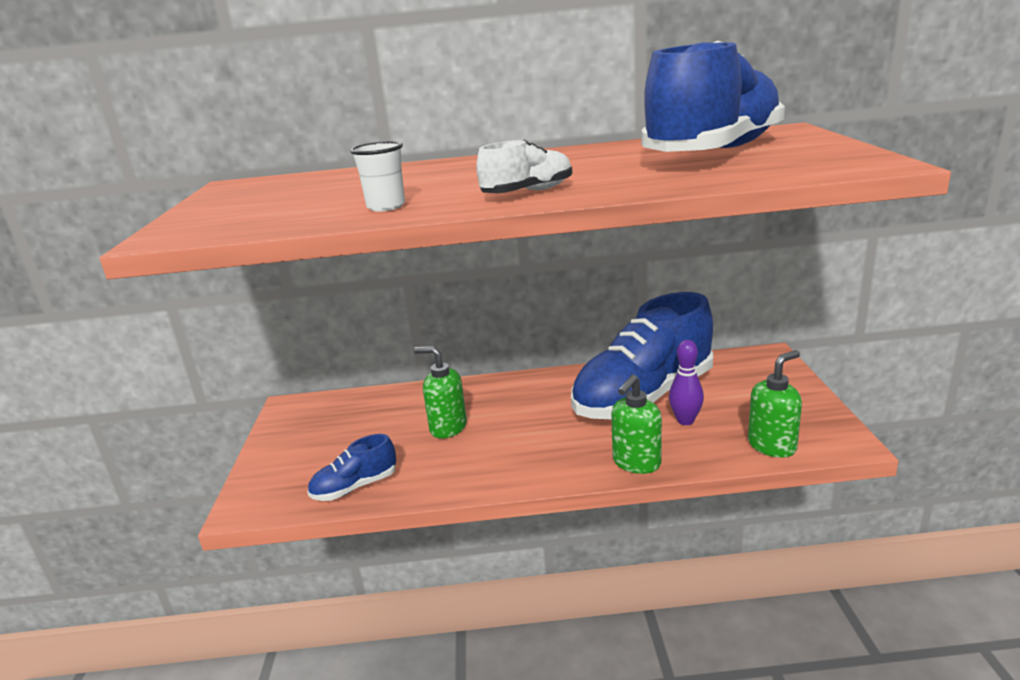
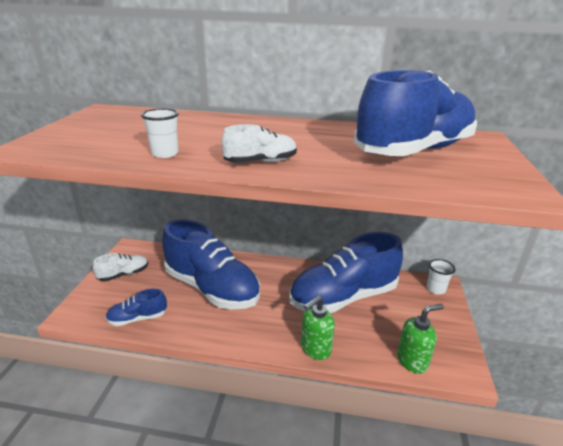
camera: 10 degrees right, 5 degrees up
green soap dispenser [414,346,467,438] -> blue shoe [162,219,260,309]
purple bowling pin [669,340,704,425] -> none
none -> white shoe [93,253,148,281]
none -> white cup [426,259,455,295]

